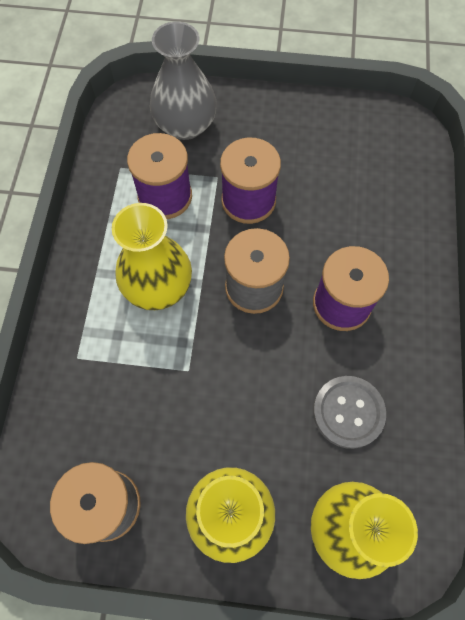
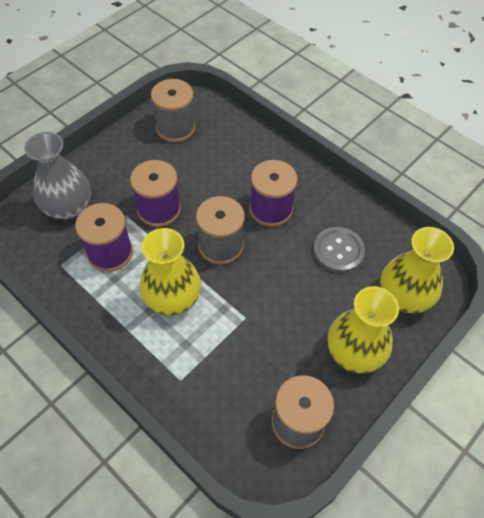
camera: 55 degrees left, 10 degrees down
none -> grey spool [151,79,196,142]

